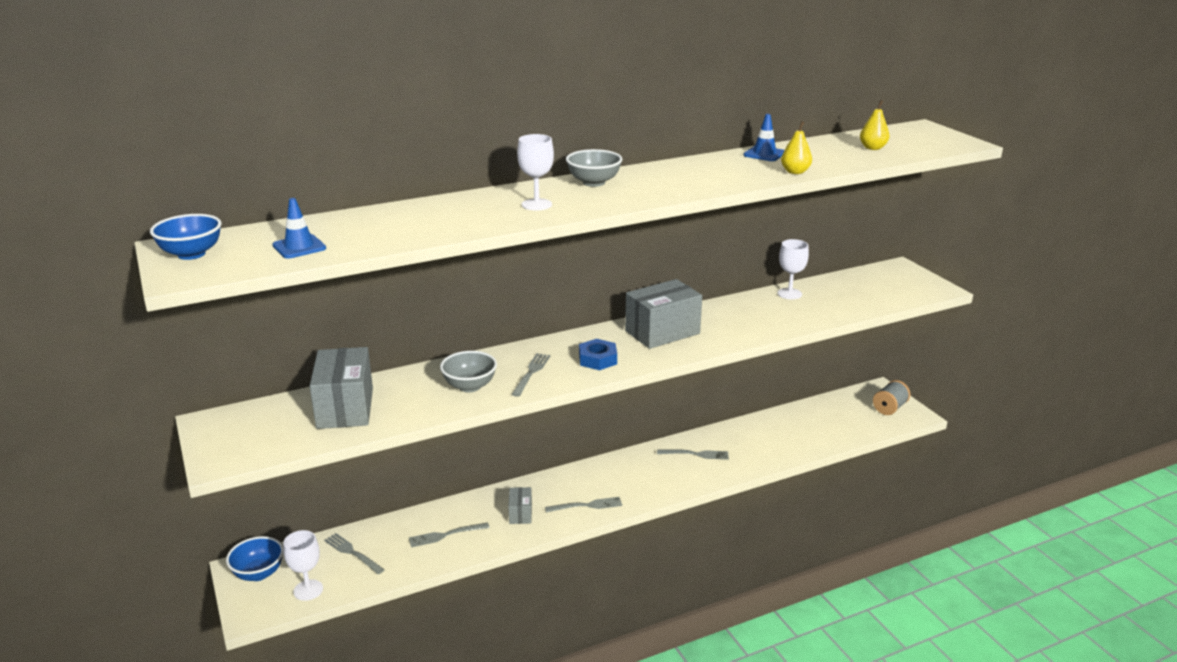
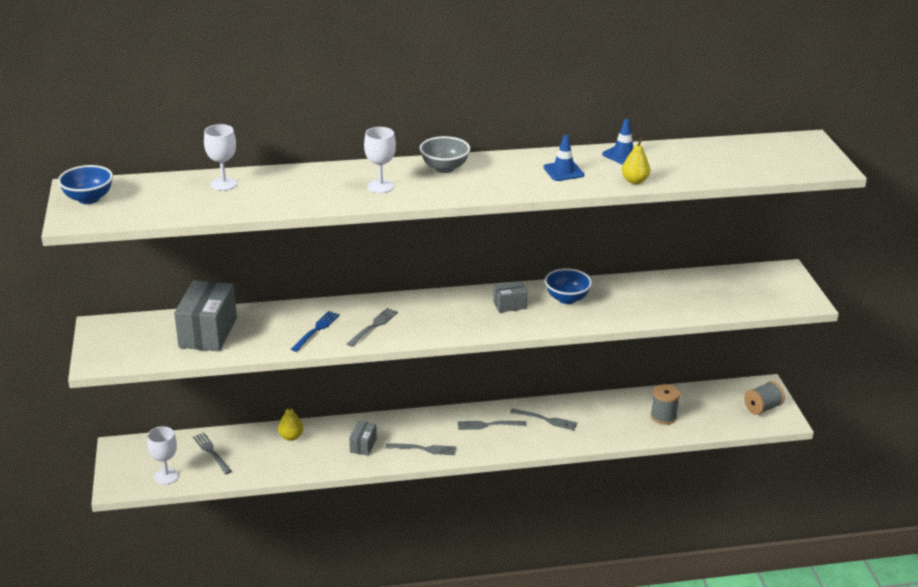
camera: 15 degrees right, 5 degrees up
blue bowl [226,536,283,581] -> blue bowl moved to [545,268,592,304]
blue traffic cone [273,198,326,259] -> blue traffic cone moved to [543,135,584,181]
grey fork [409,522,489,547] -> grey fork moved to [458,421,526,430]
grey bowl [440,351,497,392] -> blue fork [291,311,340,352]
blue nut [579,339,617,370] -> none
grey box [625,279,702,349] -> grey box [493,281,527,313], size x0.50
white goblet [777,239,809,299] -> white goblet moved to [204,124,237,191]
yellow pear [860,100,889,150] -> yellow pear moved to [278,403,303,441]
none -> grey spool [651,384,680,424]

